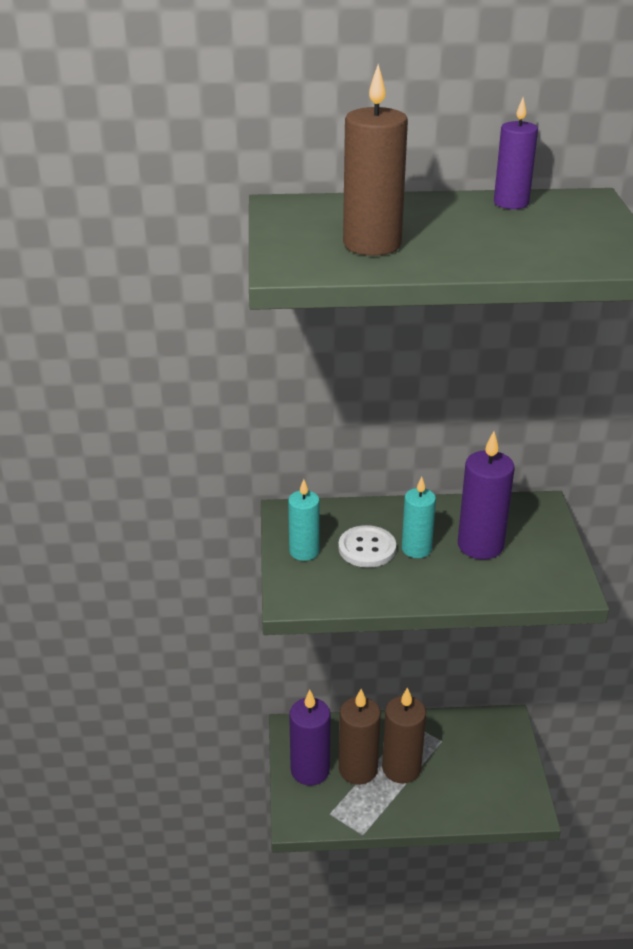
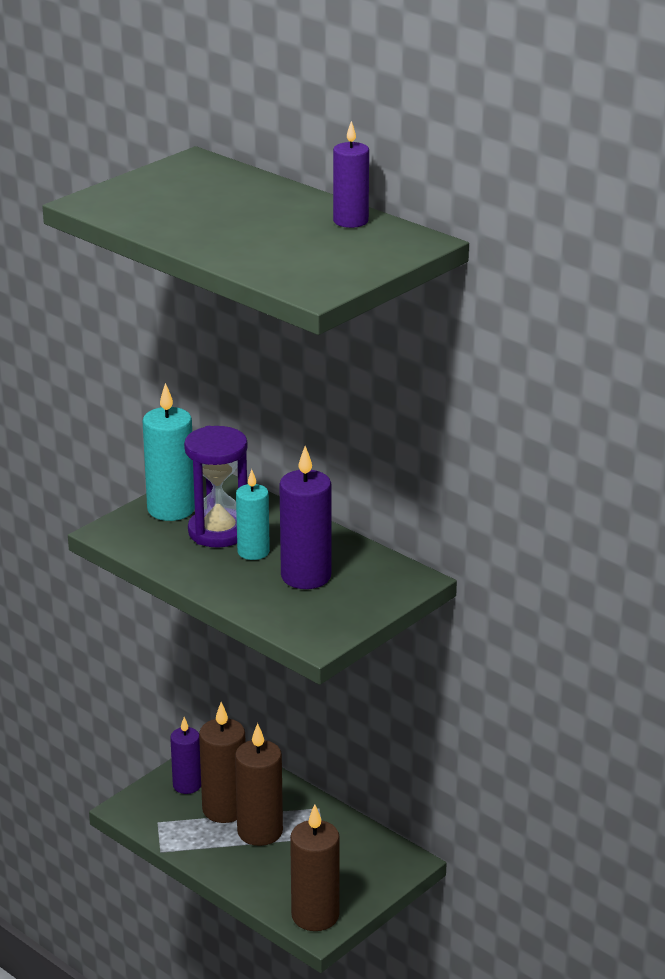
camera: 45 degrees right, 5 degrees down
turquoise candle [288,479,320,561] -> turquoise candle [143,383,195,521], size x1.54
purple candle [289,690,331,786] -> purple candle [170,717,201,794], size x0.65
white button [338,525,396,568] -> purple hourglass [184,426,248,547]
brown candle [343,64,408,256] -> brown candle moved to [290,804,340,931]

